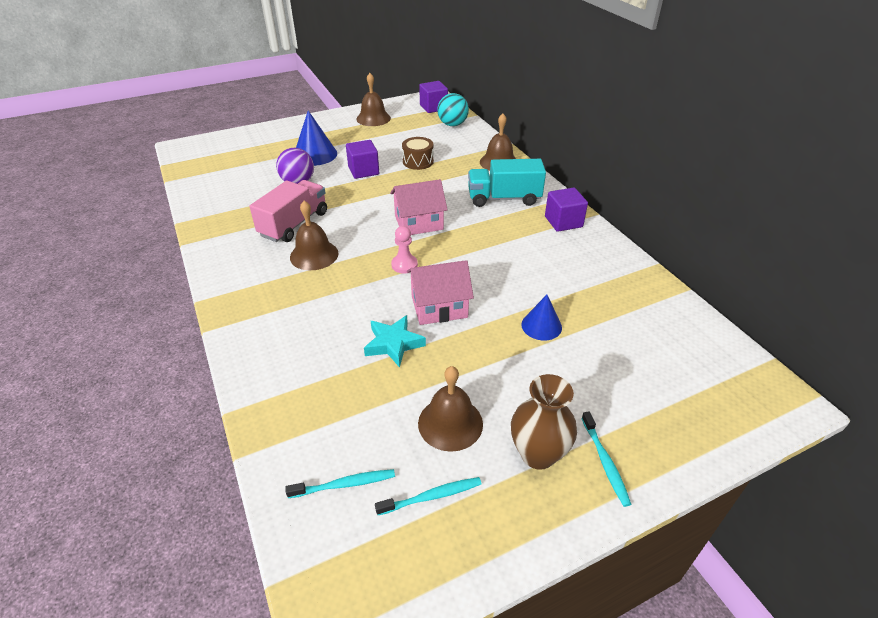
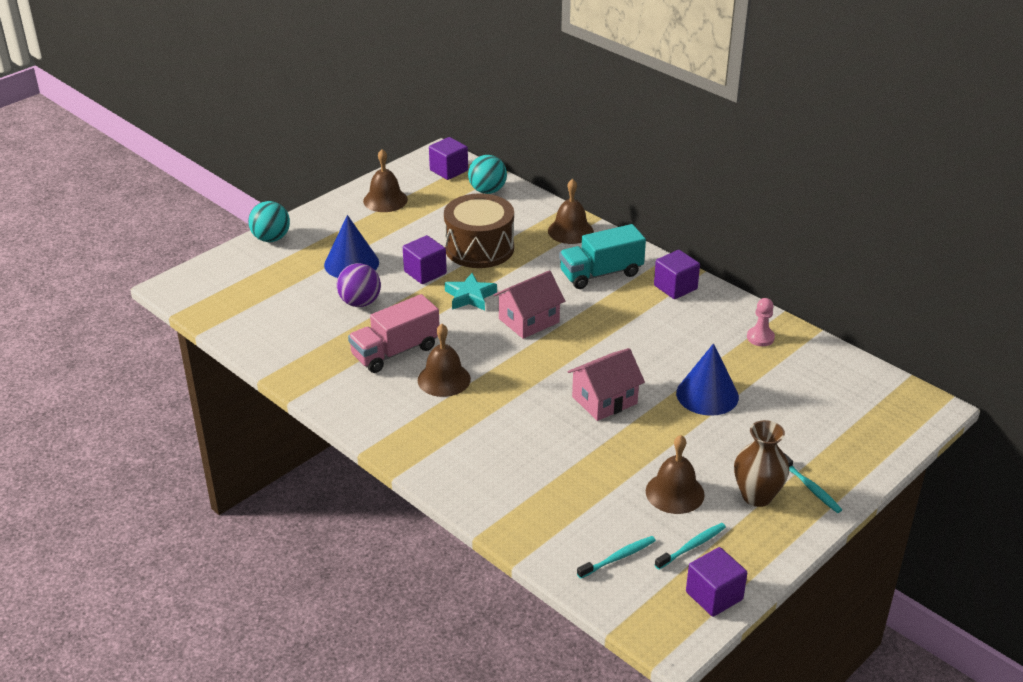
camera: 20 degrees left, 5 degrees down
pink truck [250,180,327,242] -> pink truck turned 135 degrees counterclockwise [348,294,440,373]
turquoise star [364,315,426,368] -> turquoise star moved to [445,273,497,310]
pink pawn [391,226,418,274] -> pink pawn moved to [747,298,775,346]
brown drum [402,137,434,170] -> brown drum [444,193,514,268], size x1.85
blue cone [521,295,562,340] -> blue cone [676,343,739,416], size x1.58
none -> turquoise ball [248,201,290,242]
none -> purple cube [686,547,747,617]

